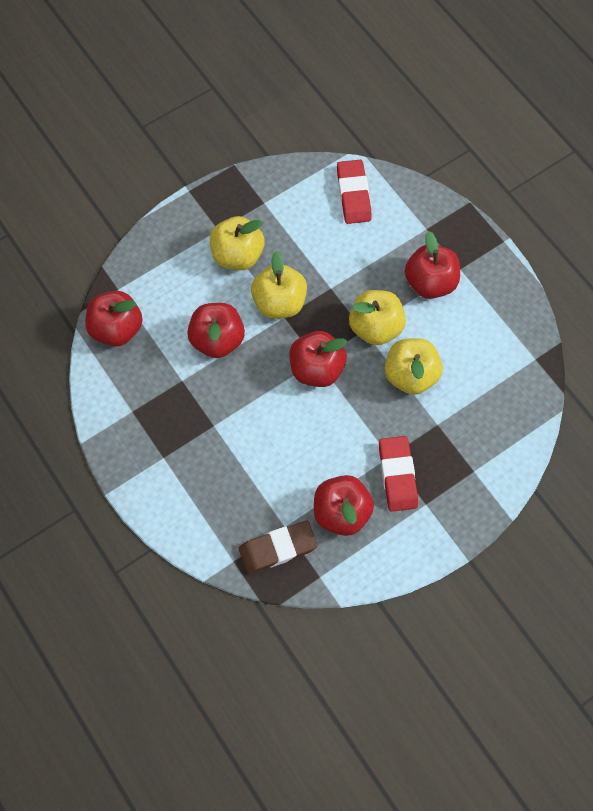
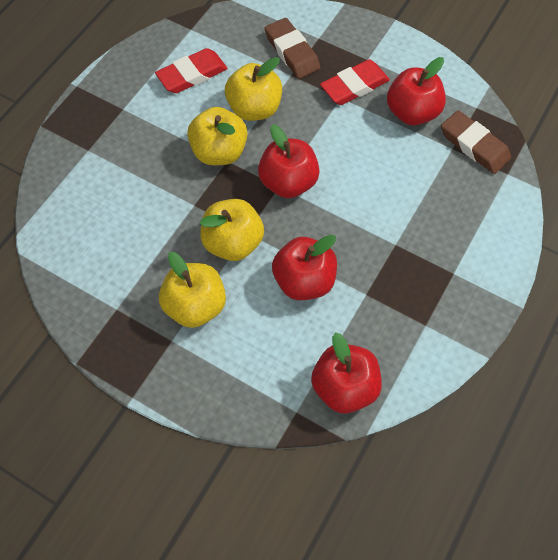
camera: 115 degrees left, 5 degrees down
red eraser [337,160,372,224] -> red eraser moved to [155,48,228,93]
red apple [405,231,460,299] -> none
none -> brown eraser [264,18,320,79]

